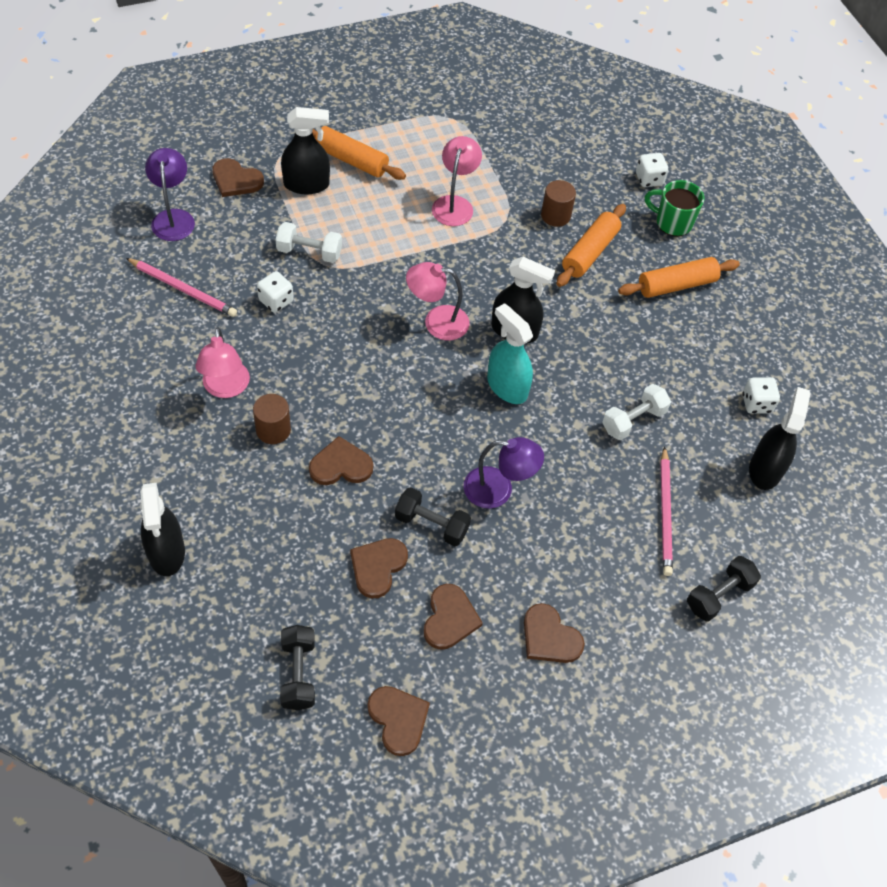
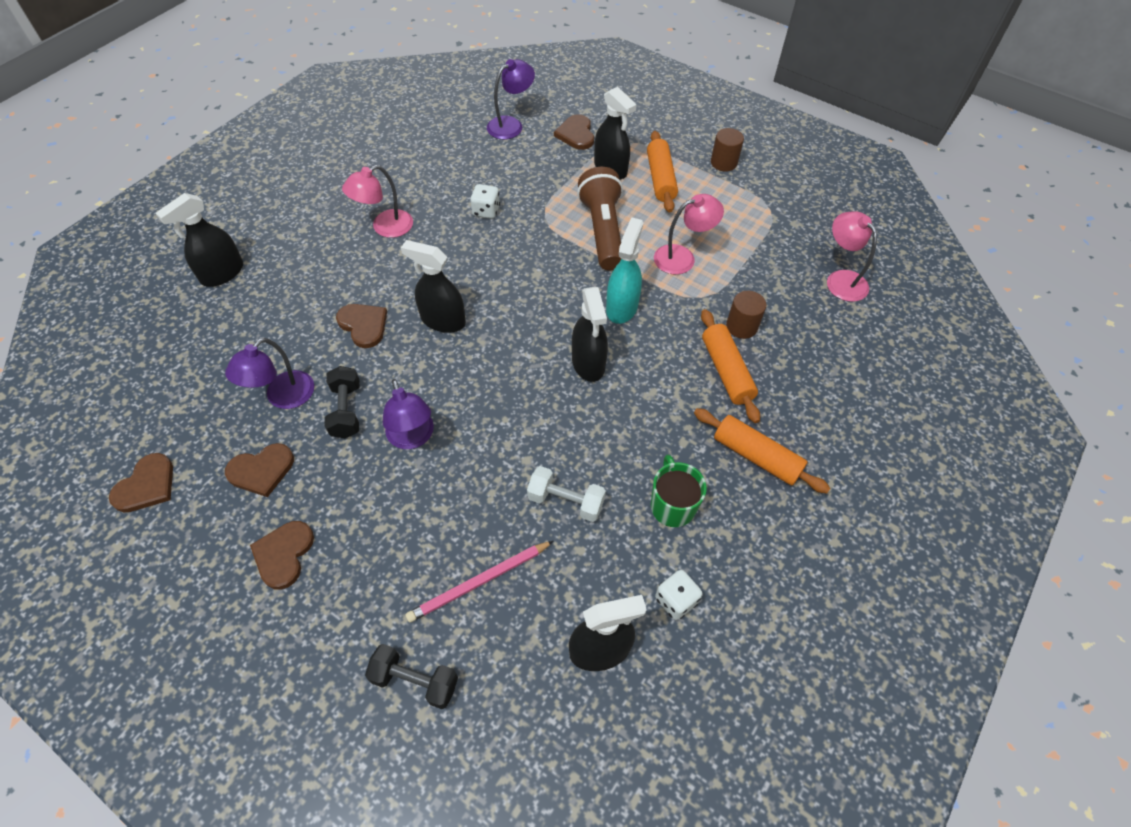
camera: 60 degrees right, 0 degrees up
pink pencil [126,258,237,317] -> none
brown cylinder [253,394,291,444] -> brown cylinder moved to [711,128,744,172]
white dumbbell [276,222,342,263] -> none
black dumbbell [280,625,315,710] -> none
brown heart [350,538,408,598] -> purple lamp [225,338,314,409]
pink lamp [406,262,470,340] -> pink lamp moved to [827,211,877,302]
turquoise spray bottle [487,303,533,404] -> turquoise spray bottle moved to [606,217,643,324]
orange rolling pin [557,204,626,287] -> orange rolling pin turned 75 degrees clockwise [701,309,760,423]
white dice [636,153,669,187] -> none
green mug [645,180,704,236] -> green mug moved to [651,455,707,527]
none -> black spray bottle [401,240,466,333]
none -> brown flashlight [577,167,623,270]

